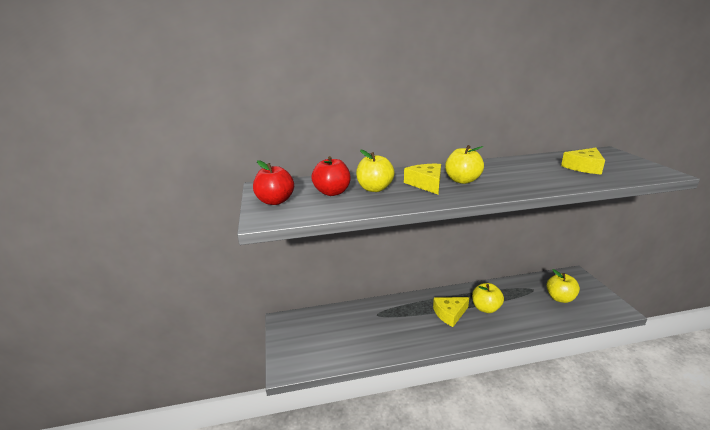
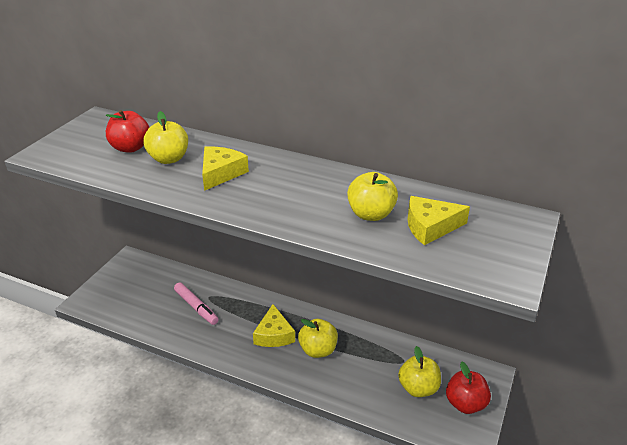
camera: 35 degrees right, 10 degrees up
red apple [253,160,294,205] -> red apple moved to [446,361,491,414]
yellow cheese [433,297,469,327] -> yellow cheese turned 105 degrees counterclockwise [253,304,295,347]
yellow apple [445,145,484,184] -> yellow apple moved to [347,172,398,221]
none -> pink marker [174,282,219,325]

